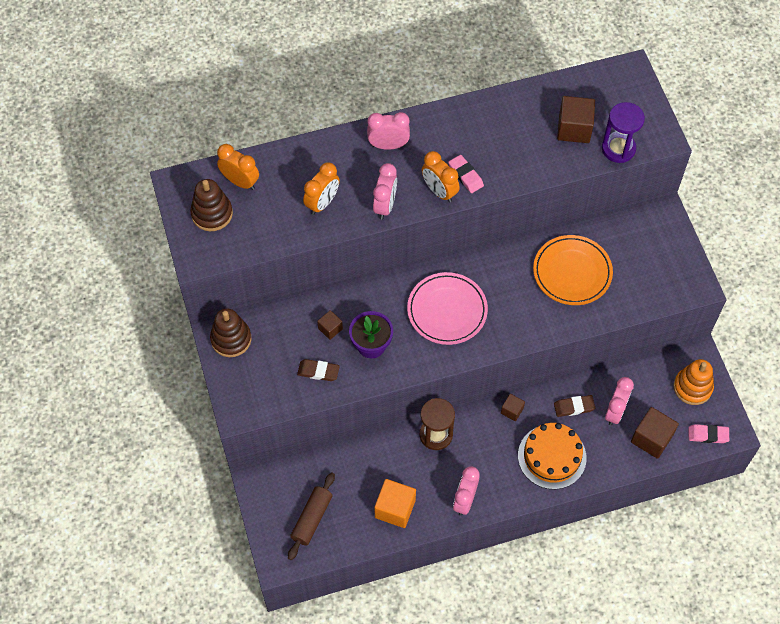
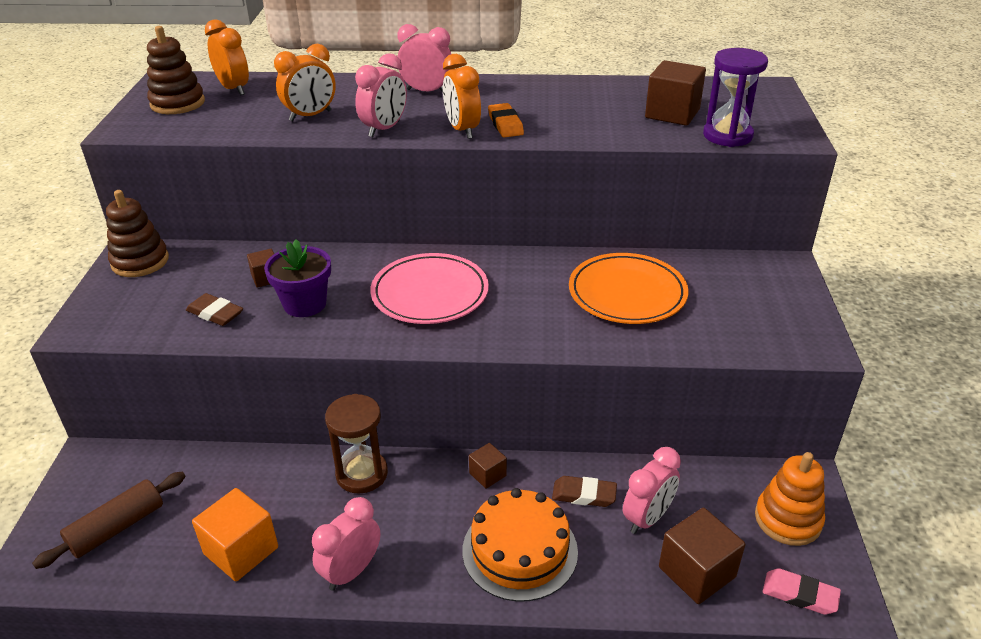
camera: 20 degrees right, 25 degrees down
pink eraser [448,155,484,193] -> orange eraser [488,103,524,137]

